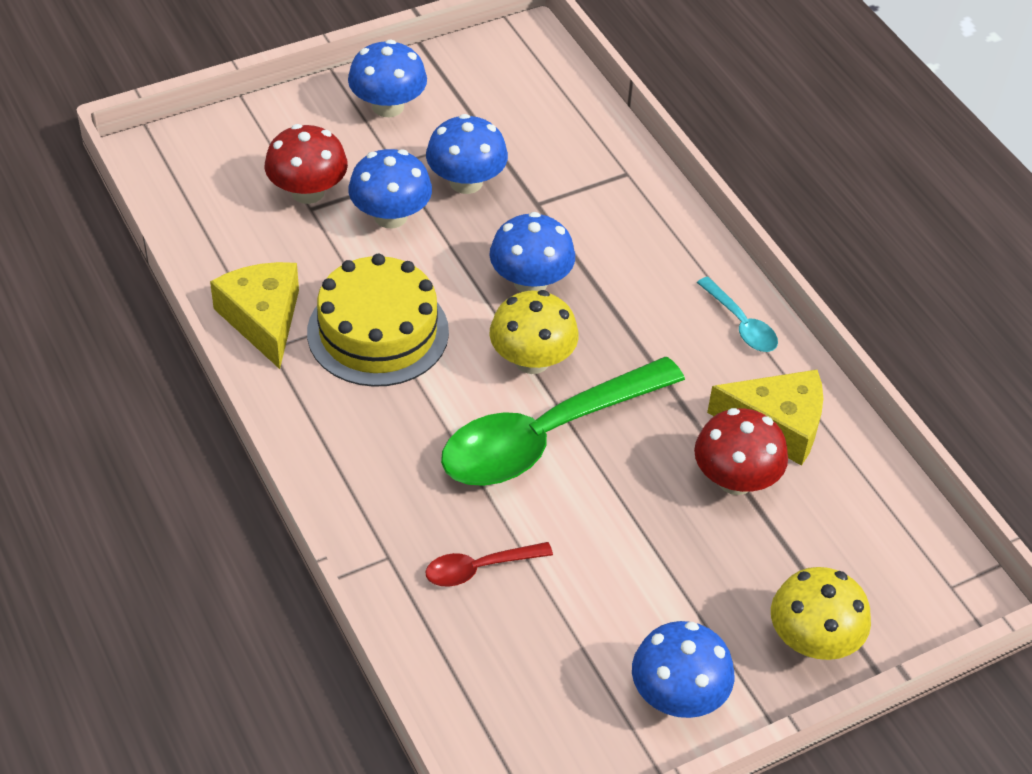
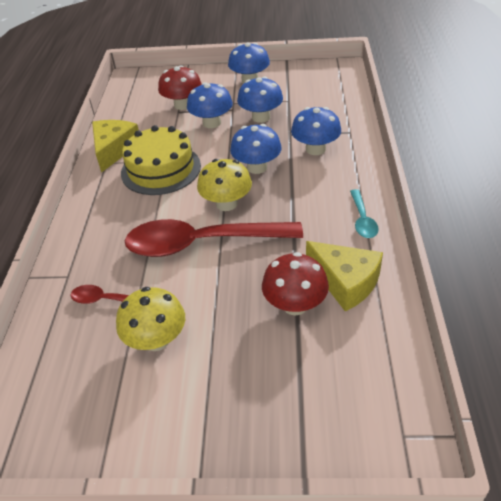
camera: 35 degrees right, 5 degrees down
green spoon [441,357,685,486] -> red spoon [125,219,303,257]
blue mushroom [632,621,735,718] -> blue mushroom moved to [291,107,341,155]
yellow mushroom [771,567,871,660] -> yellow mushroom moved to [116,287,185,351]

